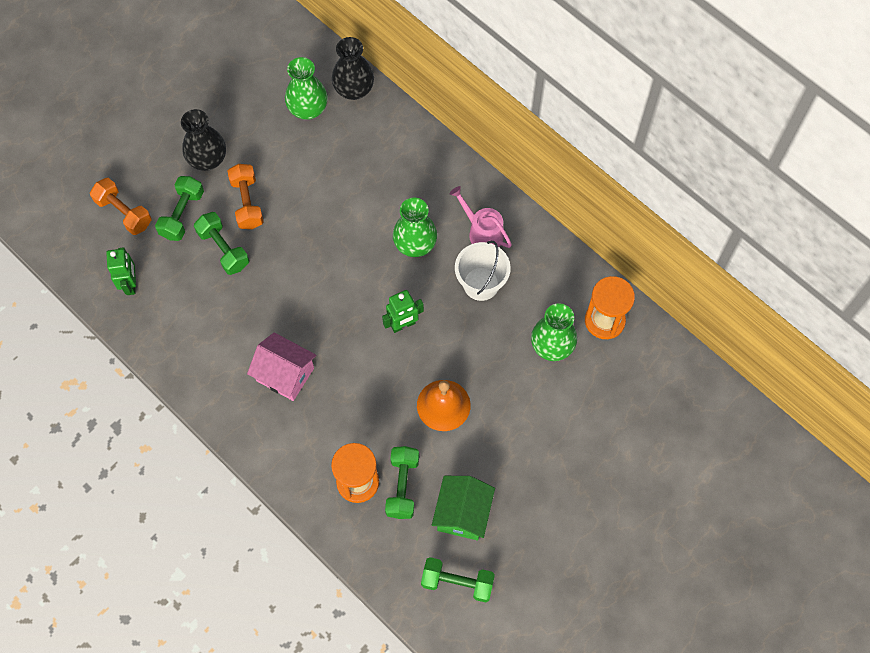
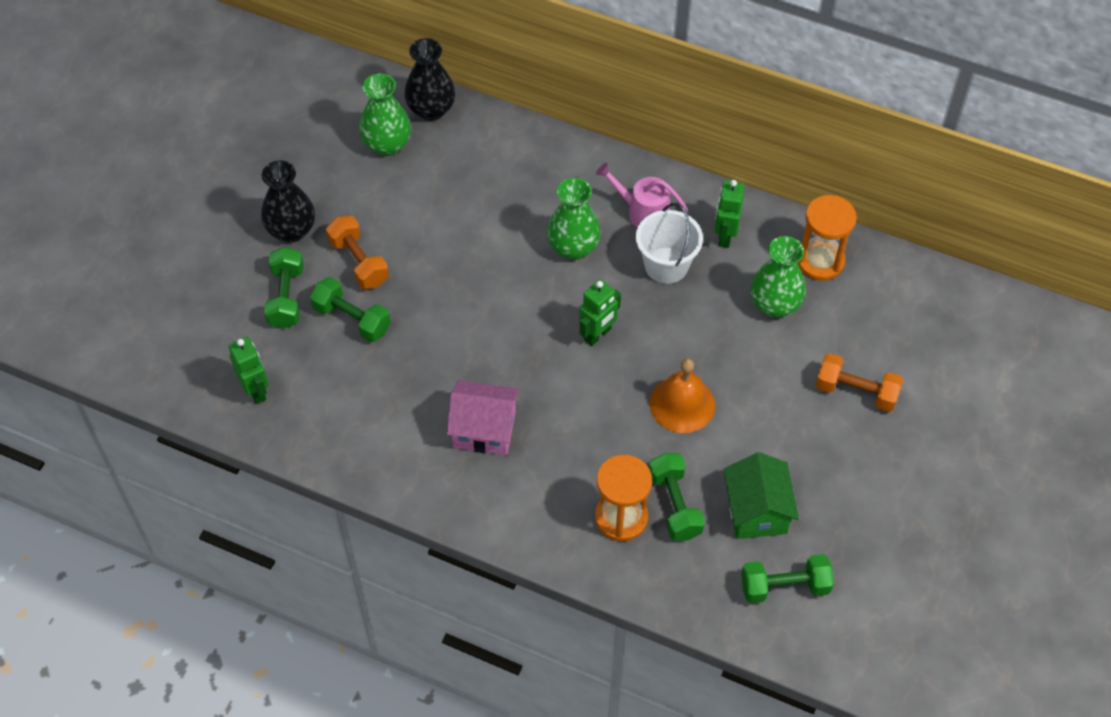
camera: 20 degrees left, 10 degrees down
orange dumbbell [90,178,152,235] -> orange dumbbell moved to [815,353,903,412]
none -> green robot [714,180,744,248]

